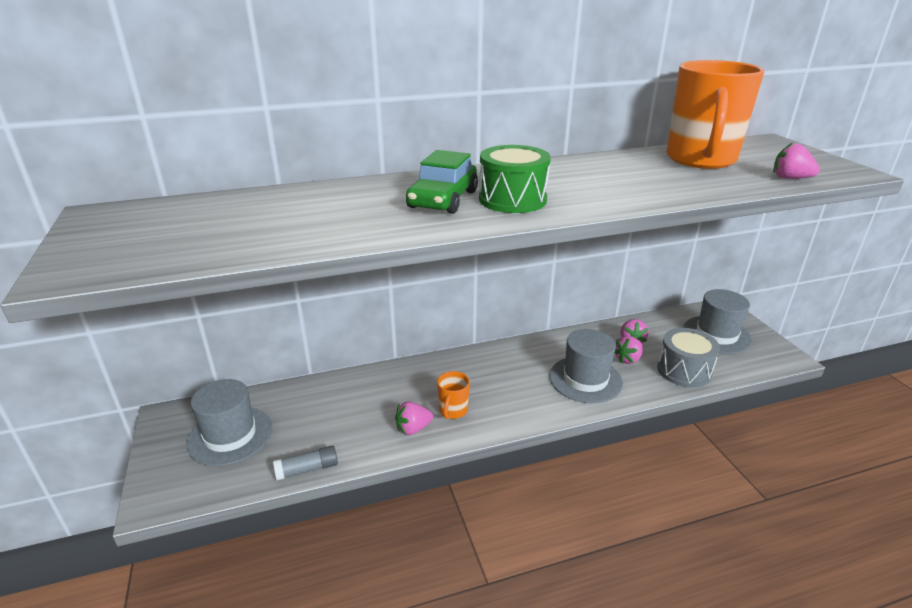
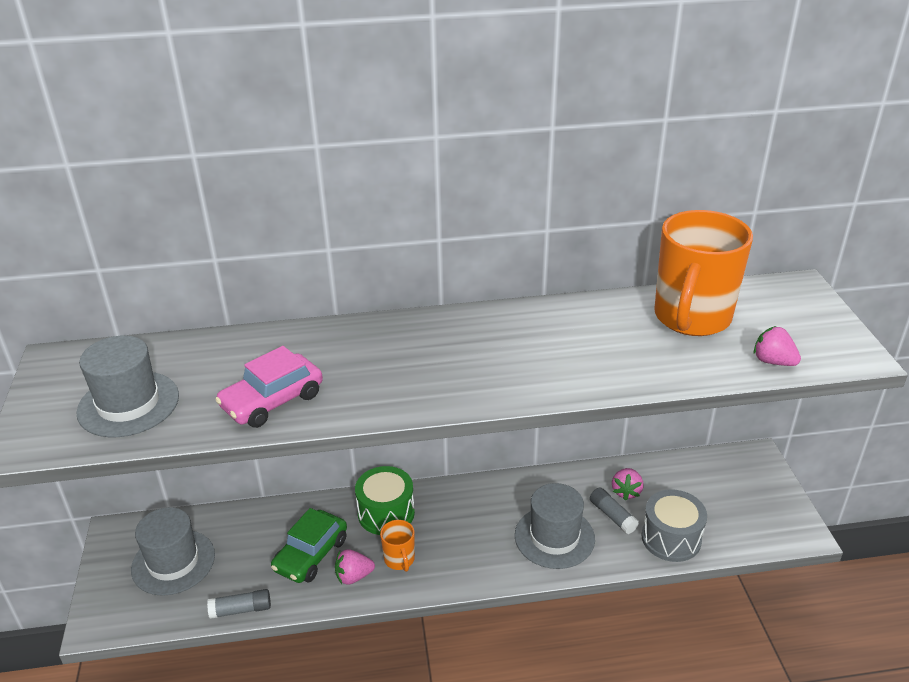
camera: 10 degrees right, 5 degrees up
green car [406,150,478,214] -> green car moved to [271,508,347,583]
orange mug [437,371,470,419] -> orange mug turned 45 degrees counterclockwise [380,520,415,572]
green drum [479,145,551,213] -> green drum moved to [355,466,415,535]
pink strawberry [614,336,643,364] -> grey glue stick [590,487,639,534]
grey hat [683,289,752,354] -> grey hat moved to [76,336,179,437]
none -> pink car [215,346,323,428]

